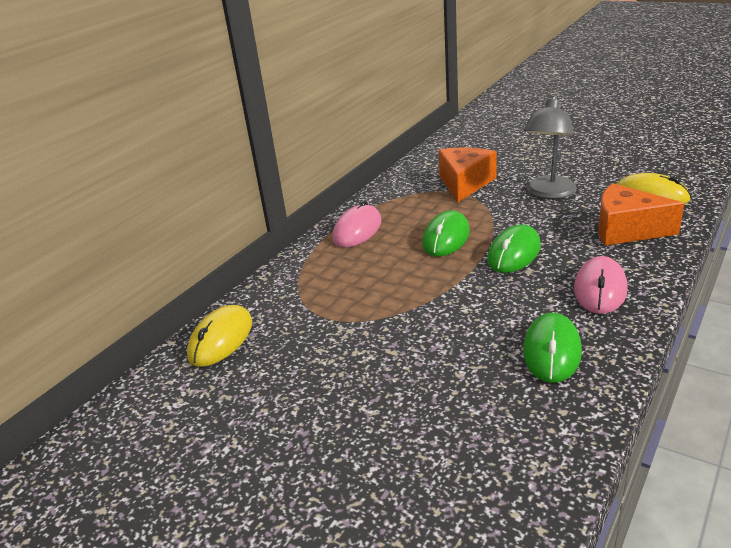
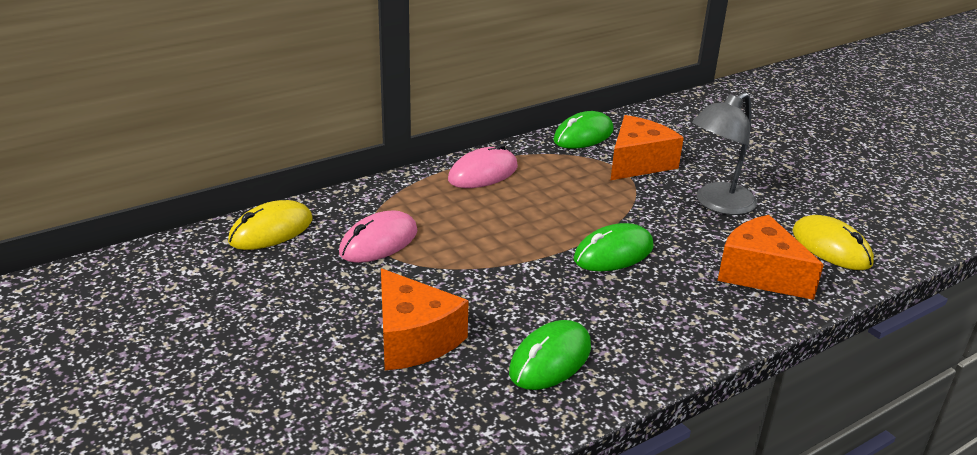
camera: 20 degrees right, 0 degrees up
green mouse [422,210,470,256] -> green mouse moved to [553,111,614,149]
pink mouse [574,256,628,314] -> pink mouse moved to [339,210,418,263]
none -> orange cheese [381,269,469,371]

